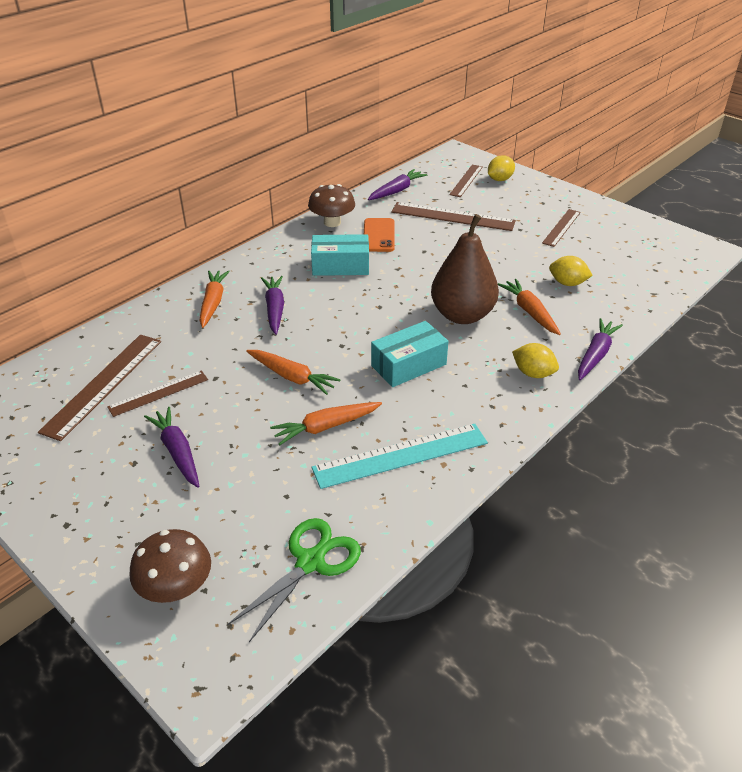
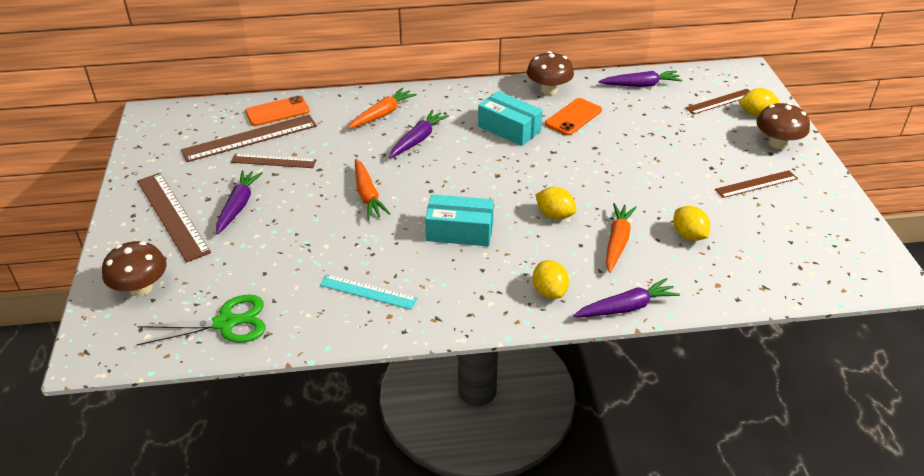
camera: 40 degrees right, 0 degrees up
orange carrot [270,402,382,445] -> none
turquoise ruler [312,424,488,489] -> turquoise ruler [320,274,418,310], size x0.61
brown ruler [391,202,516,231] -> brown ruler moved to [137,173,211,262]
brown pear [431,214,499,324] -> yellow lemon [535,187,577,220]
none -> orange phone [245,96,310,126]
none -> brown mushroom [757,103,810,149]

